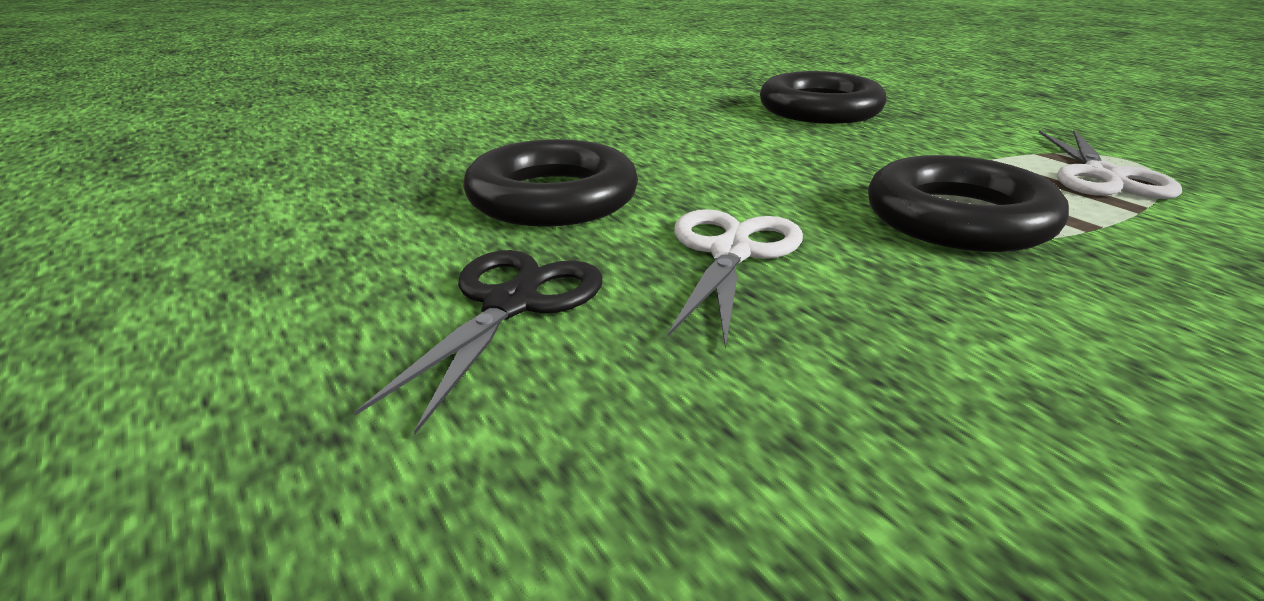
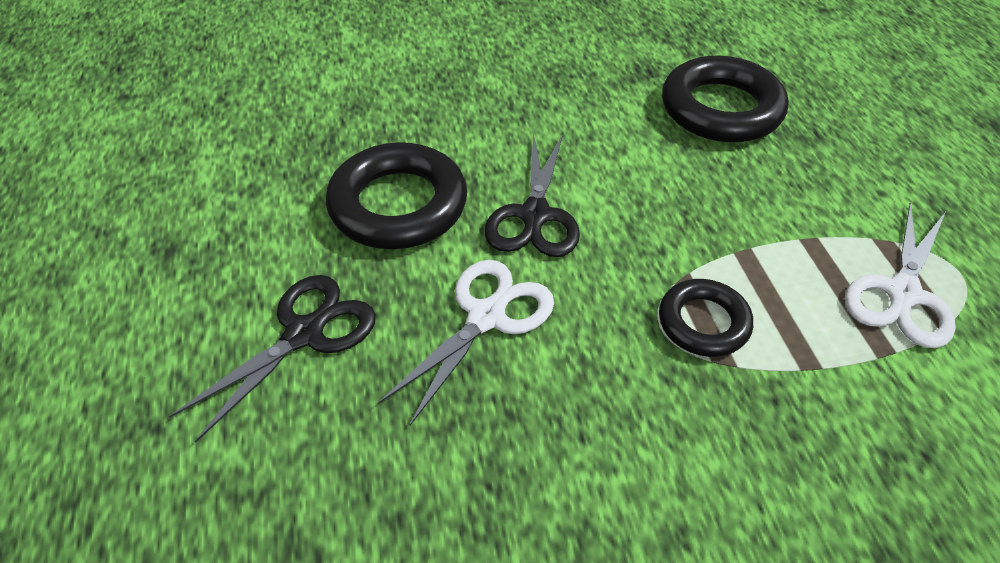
camera: 20 degrees right, 20 degrees up
black ring [868,155,1069,252] -> black ring [659,279,753,357], size x0.58
none -> black scissors [484,133,580,257]

